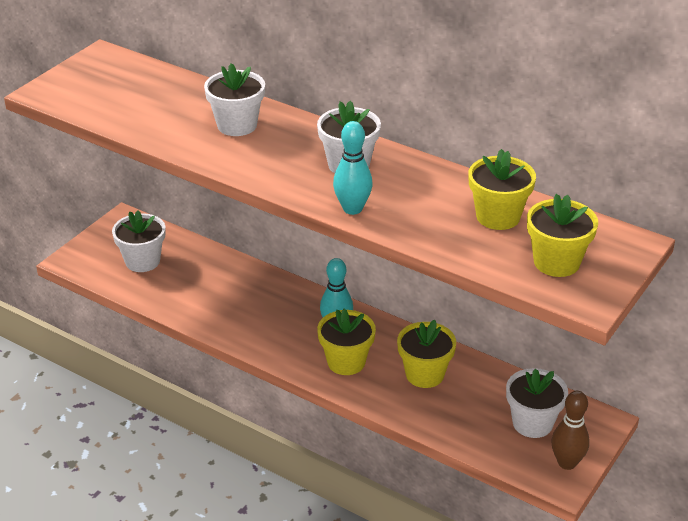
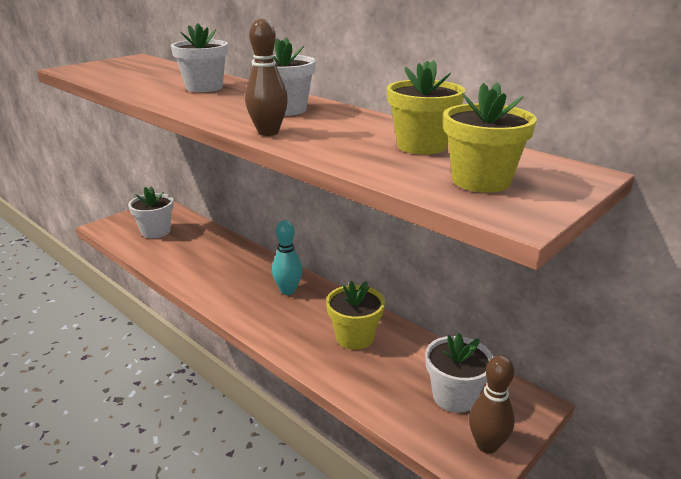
camera: 10 degrees right, 10 degrees down
yellow flower pot [317,309,376,375] -> none
turquoise bowling pin [333,121,373,215] -> brown bowling pin [245,18,288,136]

